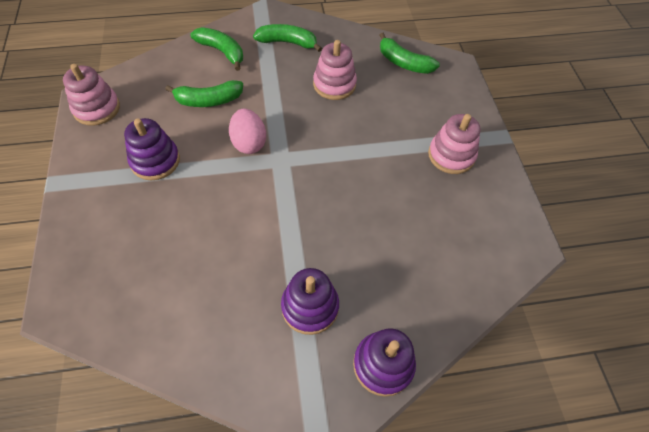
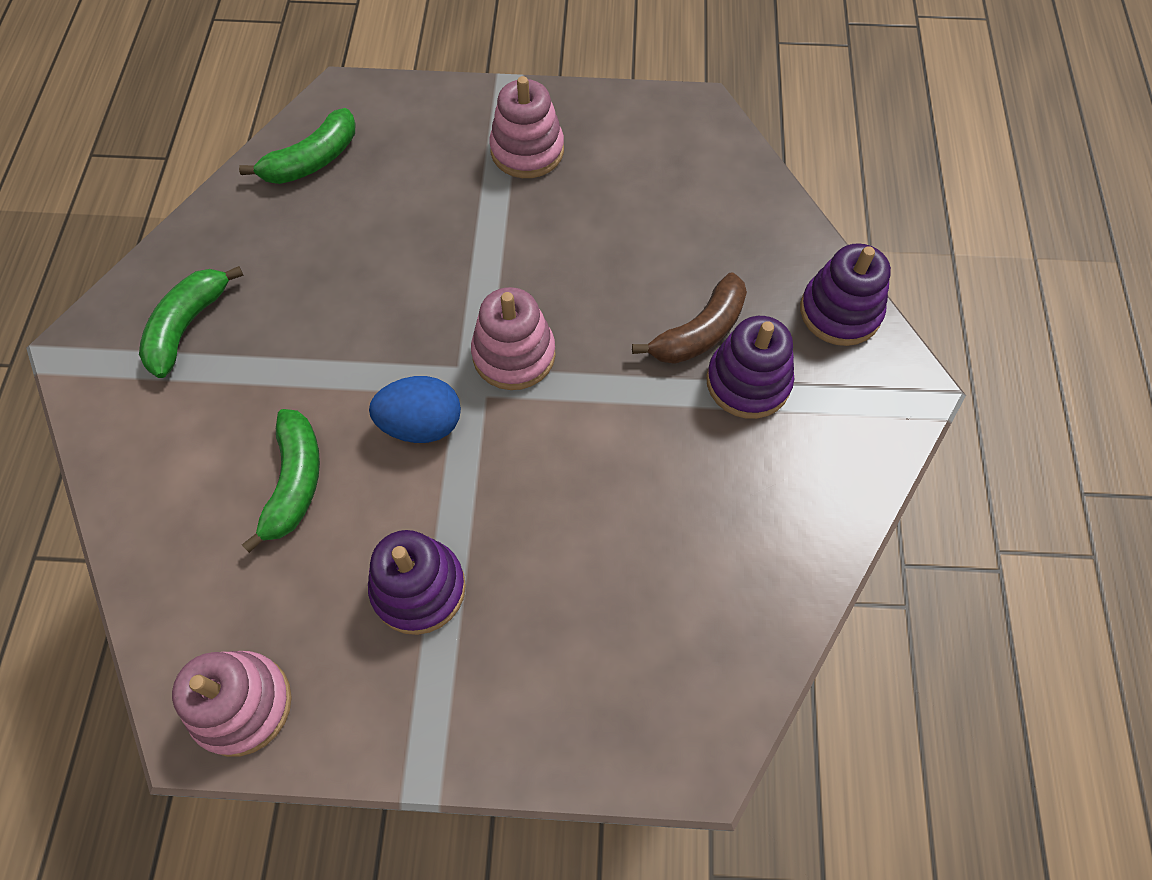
camera: 75 degrees left, 5 degrees up
green banana [190,27,243,71] -> none
pink egg [229,108,266,154] -> blue egg [369,376,461,443]
pink stacking toy [313,40,357,100] -> pink stacking toy moved to [471,287,556,390]
none -> brown banana [632,272,747,364]

